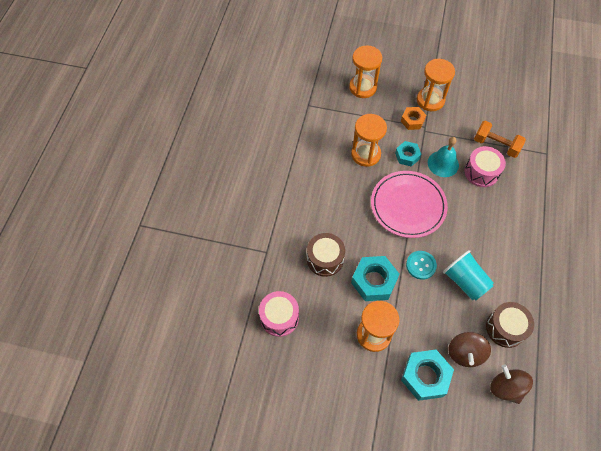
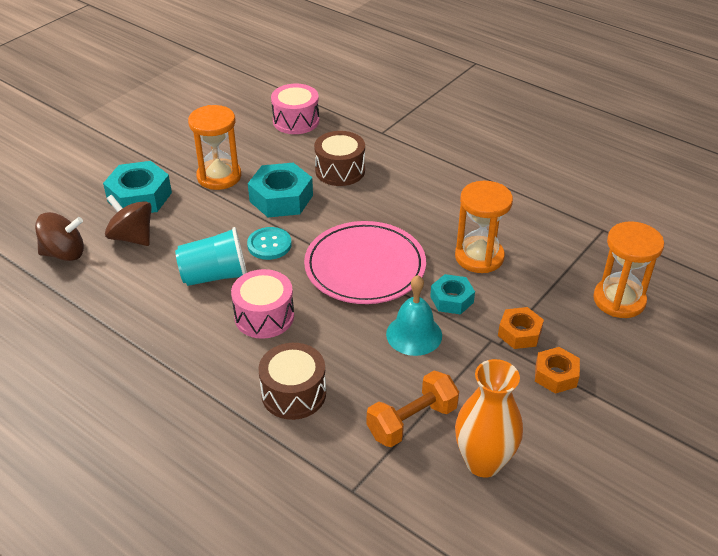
camera: 115 degrees right, 20 degrees down
orange hourglass [417,59,455,111] -> orange nut [535,347,580,394]
pink drum [465,146,506,187] -> pink drum moved to [231,269,294,339]
brown drum [486,302,534,348] -> brown drum moved to [258,343,326,420]
none -> orange vase [455,359,523,477]

